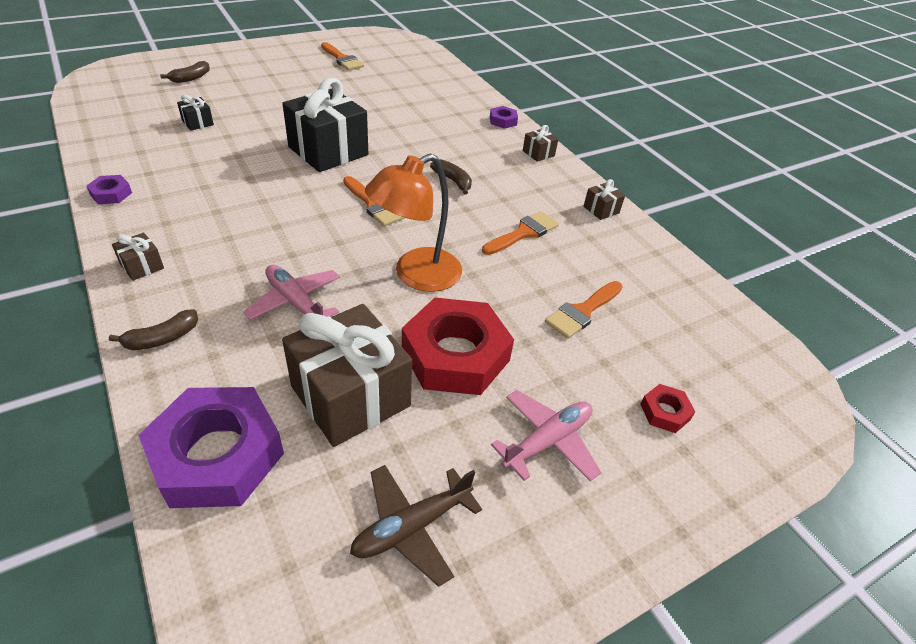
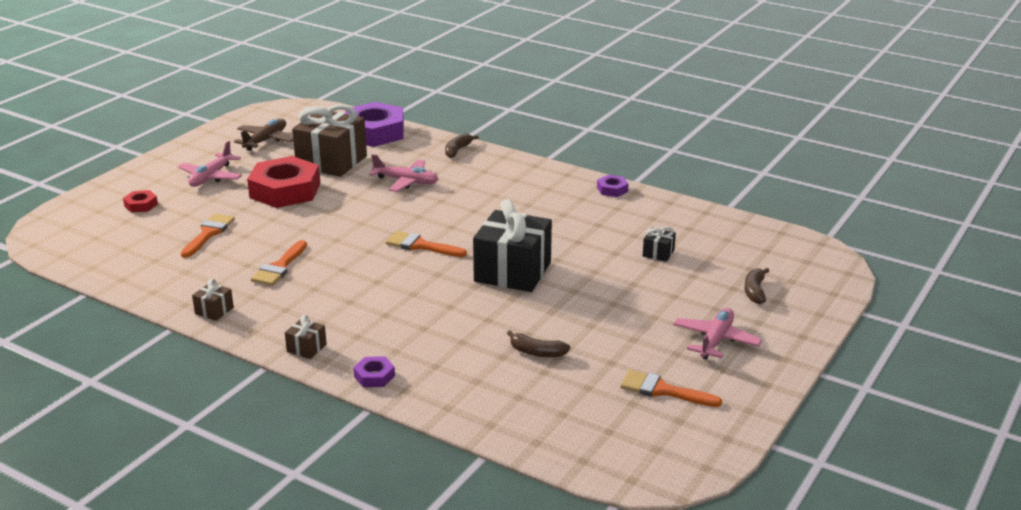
camera: 155 degrees right, 15 degrees down
brown gift [112,233,164,281] -> none
orange lamp [365,154,462,292] -> none
brown banana [430,159,472,195] -> brown banana moved to [507,330,570,358]
none -> pink plane [673,308,762,360]

